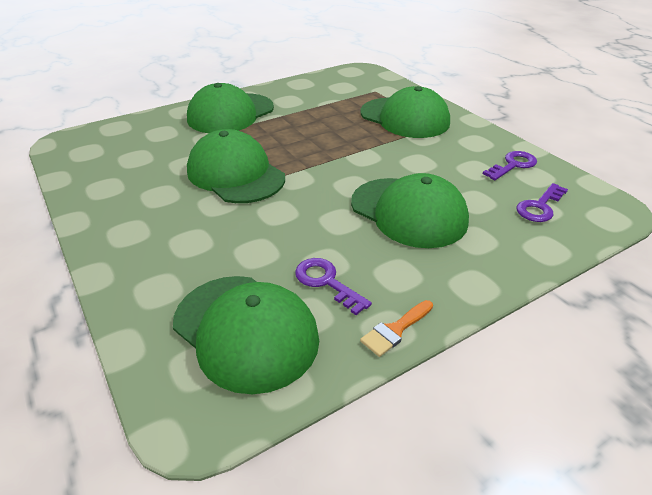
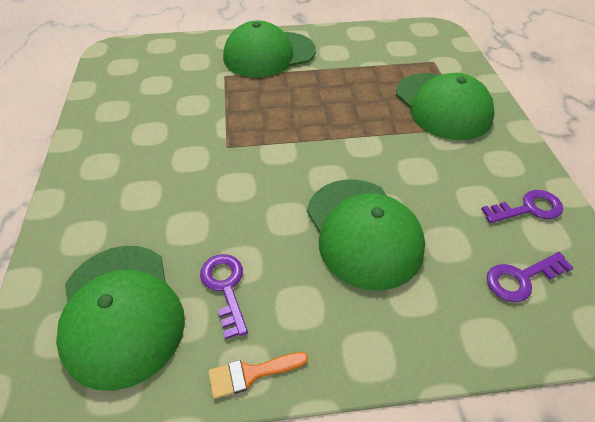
camera: 25 degrees right, 10 degrees up
green cap [187,129,285,203] -> none

